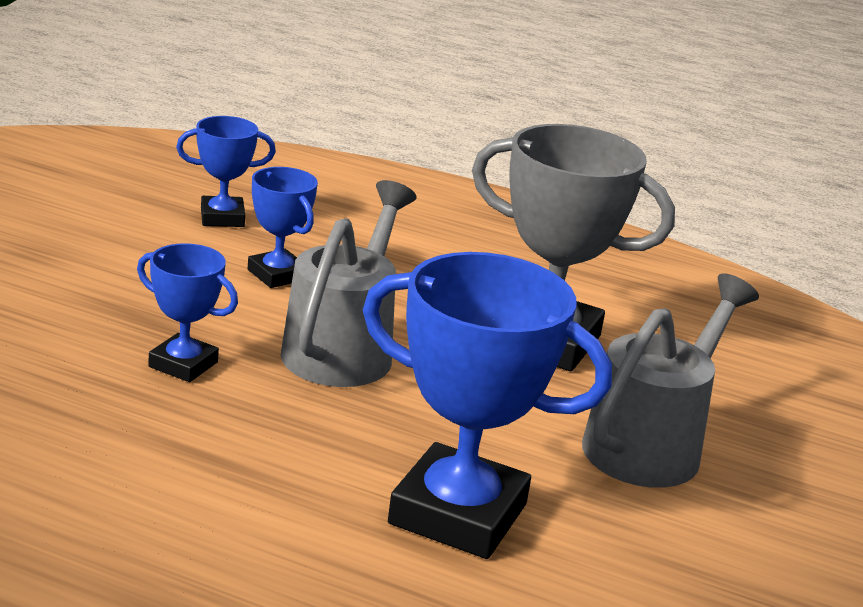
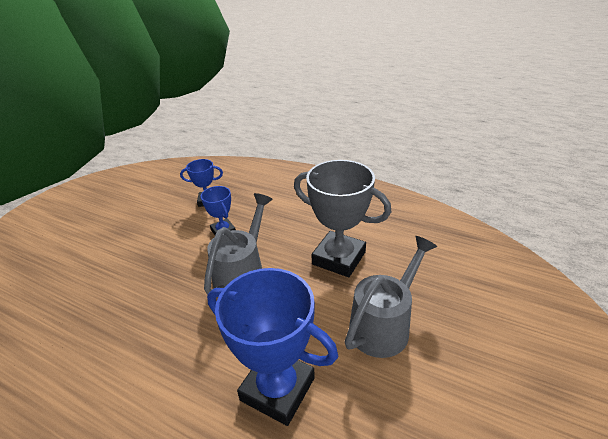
camera: 10 degrees right, 10 degrees up
blue trophy [137,243,238,382] -> none

